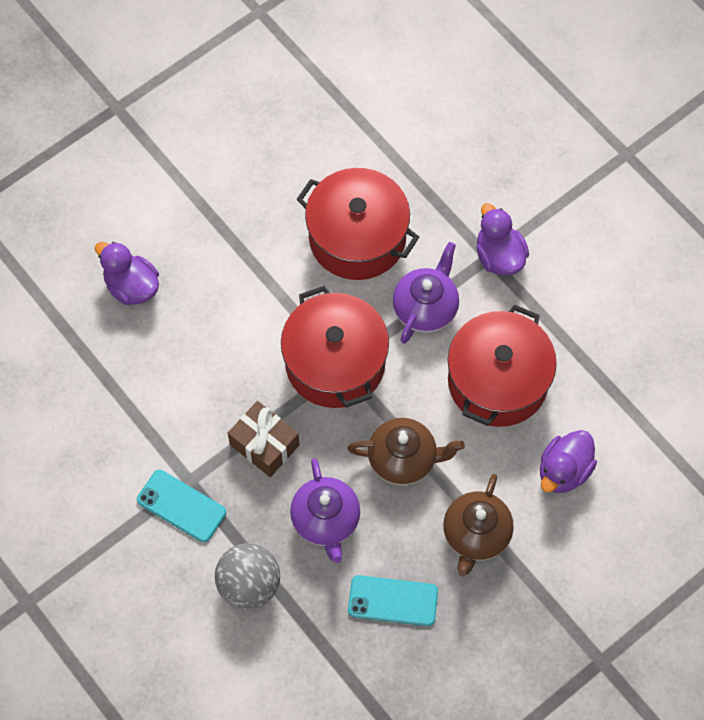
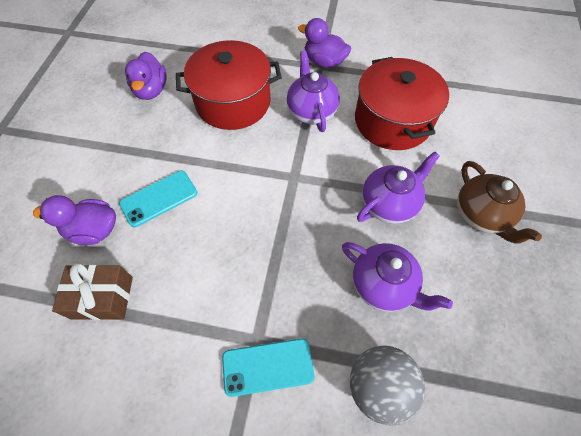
camera: 40 degrees left, 5 degrees down
brown gift [228,401,300,477] -> brown gift moved to [52,263,133,320]
red pot [281,286,389,408] -> none
brown teapot [347,418,465,486] -> purple teapot [357,151,440,224]
turquoise phone [348,575,438,626] -> turquoise phone moved to [119,171,197,227]
purple duck [540,430,597,493] -> purple duck moved to [125,52,167,100]

